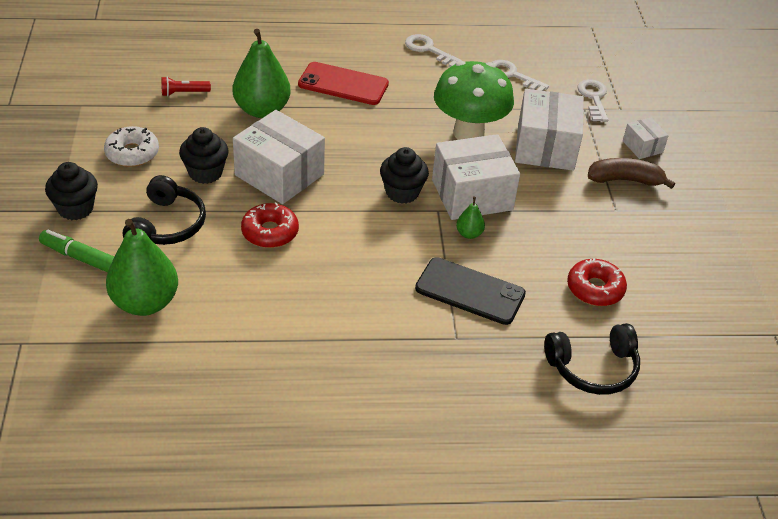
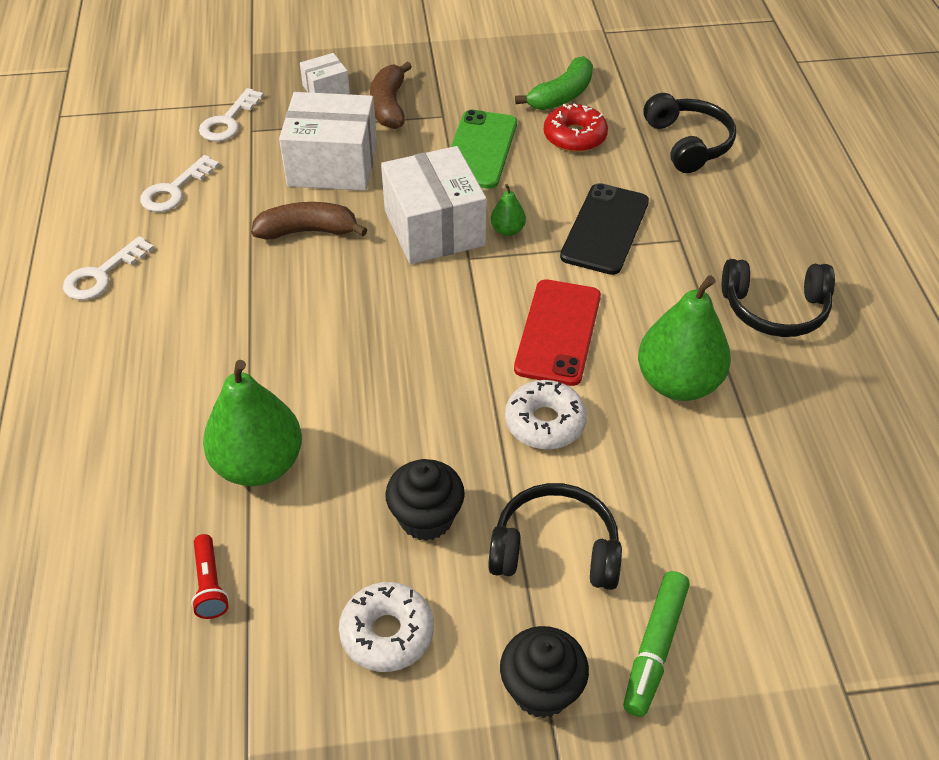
camera: 90 degrees left, 5 degrees up
green pear [106,219,178,316] -> green pear moved to [638,275,731,401]
white box [233,110,325,204] -> none
red donut [241,202,299,248] -> white donut [505,380,587,449]
red phone [298,62,389,105] -> red phone moved to [514,279,601,386]
black cupcake [380,147,429,204] -> none
green mushroom [434,61,514,140] -> brown banana [251,202,368,240]
white key [577,79,609,122] -> white key turned 60 degrees counterclockwise [199,88,264,141]
none -> green phone [451,110,517,189]
none -> green banana [515,56,593,110]
none -> black headphones [722,259,835,337]

